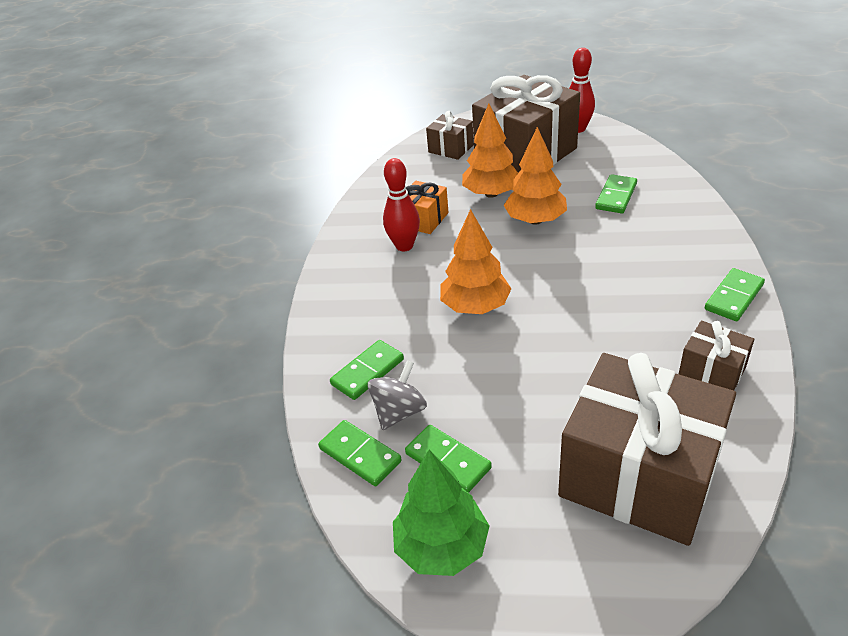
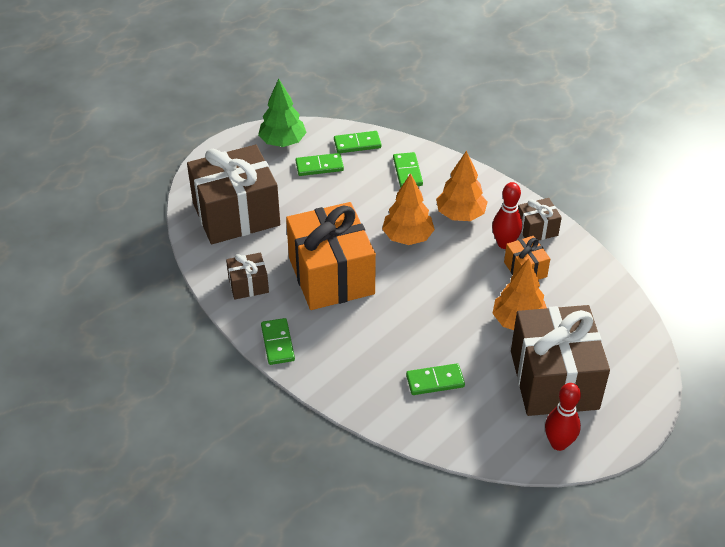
camera: 125 degrees right, 5 degrees up
grey spinning top [368,360,427,430] -> none
brown gift [426,111,474,160] -> brown gift moved to [518,198,562,241]
orange tree [503,127,567,225] -> orange tree moved to [436,151,487,221]
green domino [595,174,637,213] -> green domino turned 75 degrees counterclockwise [406,363,465,395]
none -> orange gift [286,202,376,310]

